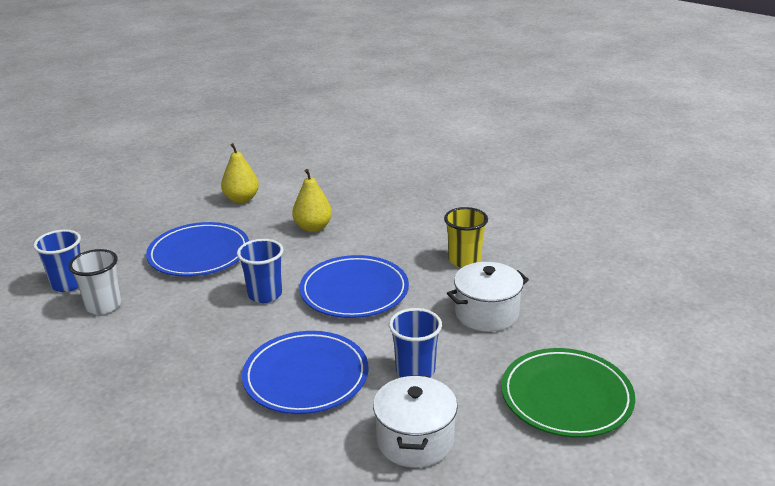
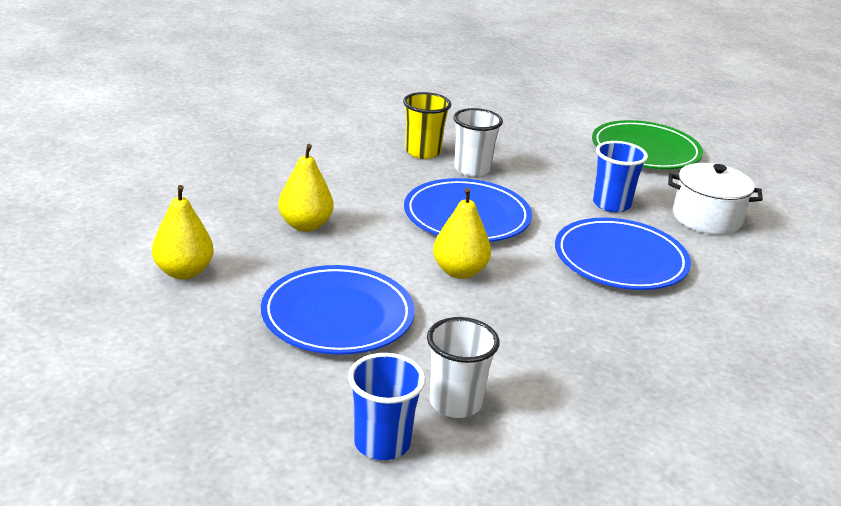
camera: 85 degrees left, 0 degrees up
blue cup [237,239,283,303] -> yellow pear [433,188,491,279]
white pot [447,262,529,332] -> none
none -> white cup [453,108,503,177]

